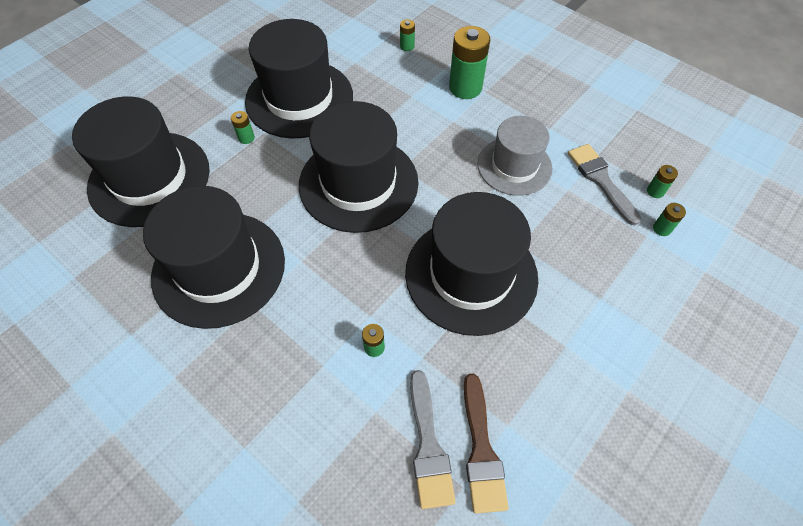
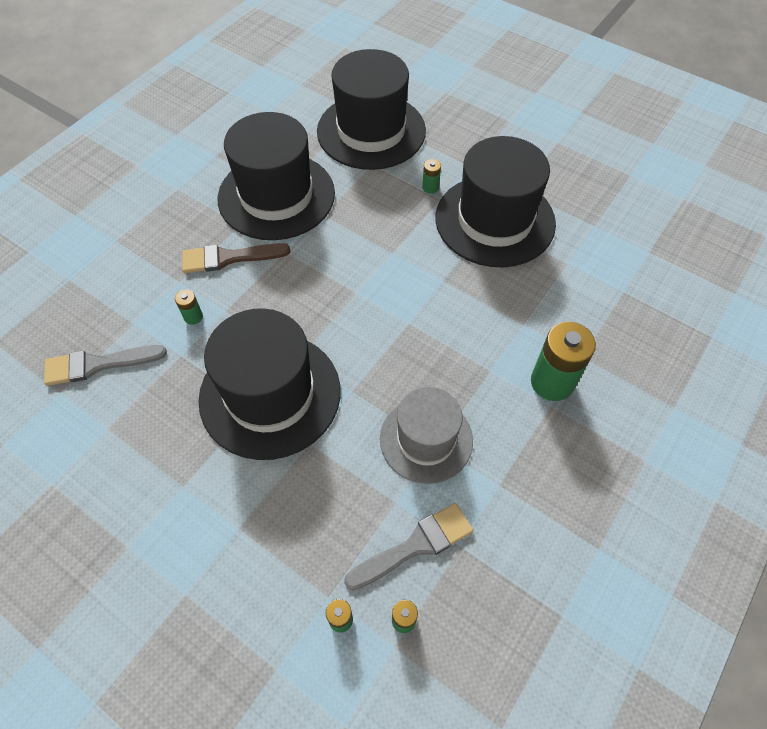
camera: 85 degrees right, 0 degrees up
black hat [299,101,418,233] -> none
green battery [400,19,415,51] -> none
brown brush [464,374,509,513] -> brown brush moved to [182,243,290,273]

